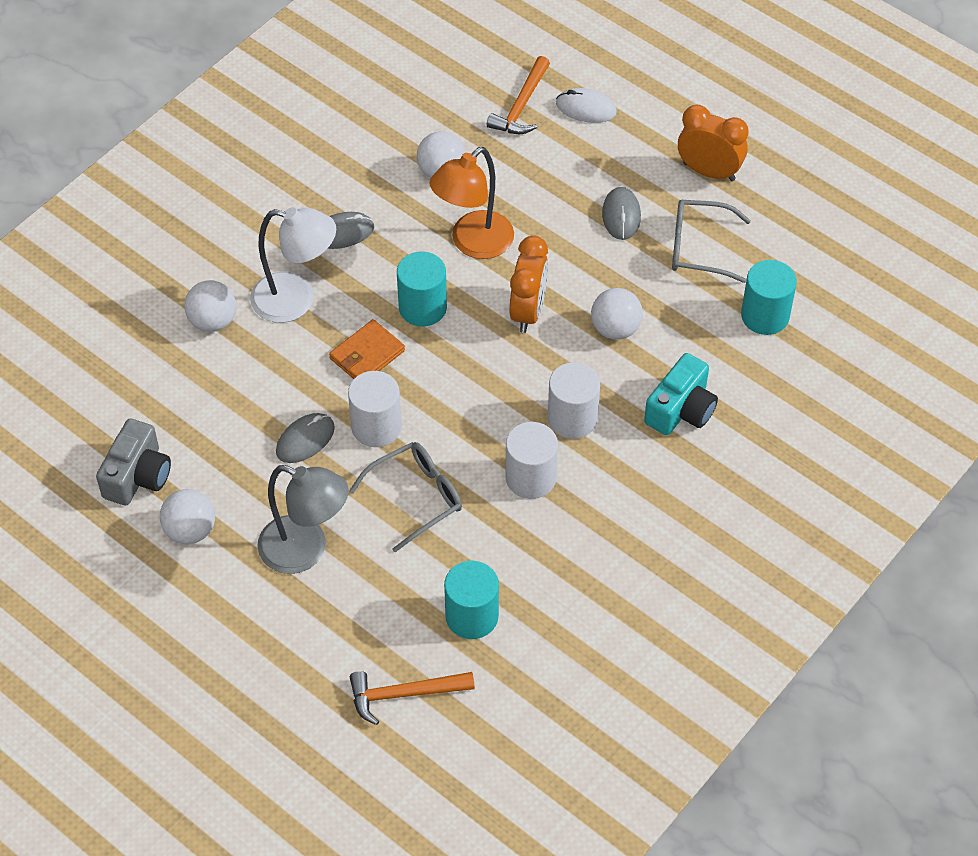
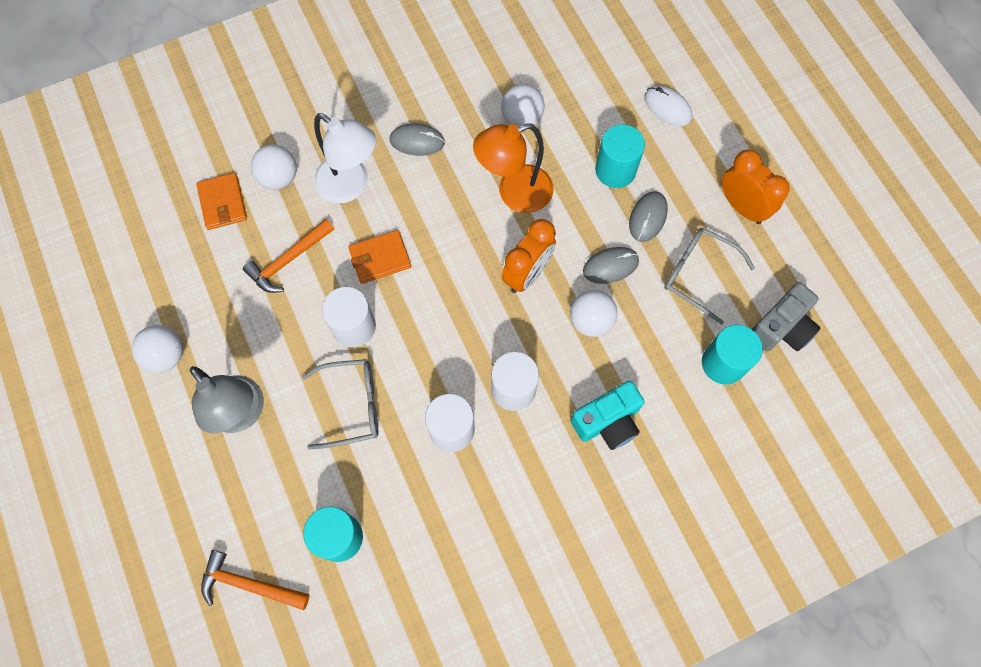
camera: 25 degrees right, 15 degrees up
grey camera [96,419,171,505] -> grey camera moved to [752,282,820,351]
grey mouse [276,413,335,463] -> grey mouse moved to [583,247,639,284]
turquoise cylinder [397,251,447,327] -> turquoise cylinder moved to [595,124,645,188]
orange hammer [487,56,550,134] -> orange hammer moved to [243,219,334,293]
none -> orange wallet [196,173,247,230]

